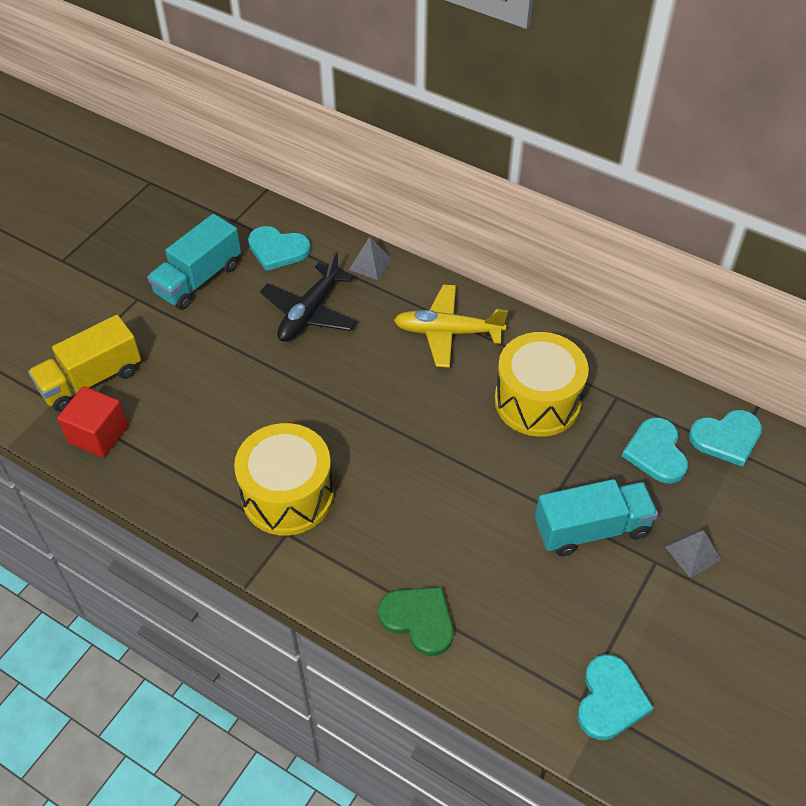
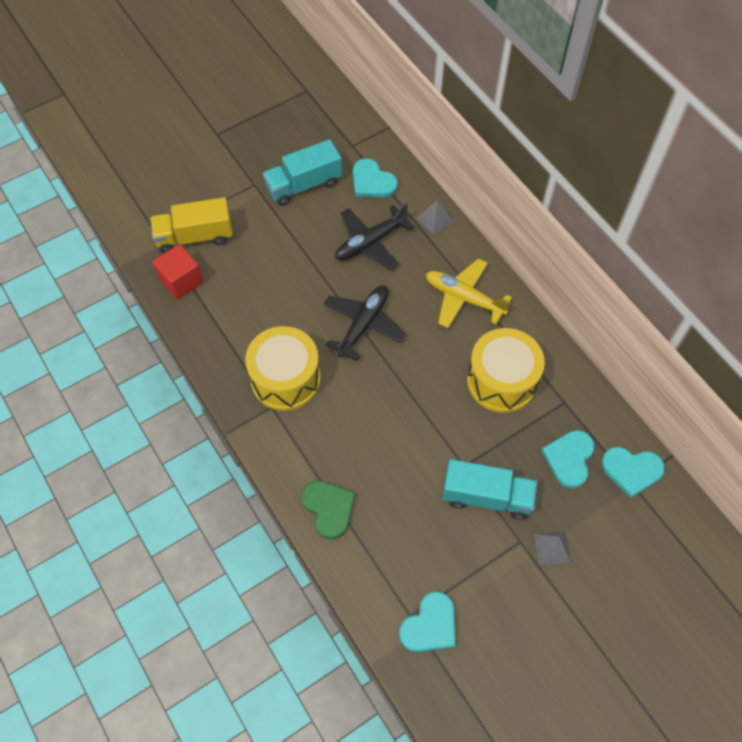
camera: 25 degrees right, 10 degrees up
none -> black plane [324,285,406,361]

